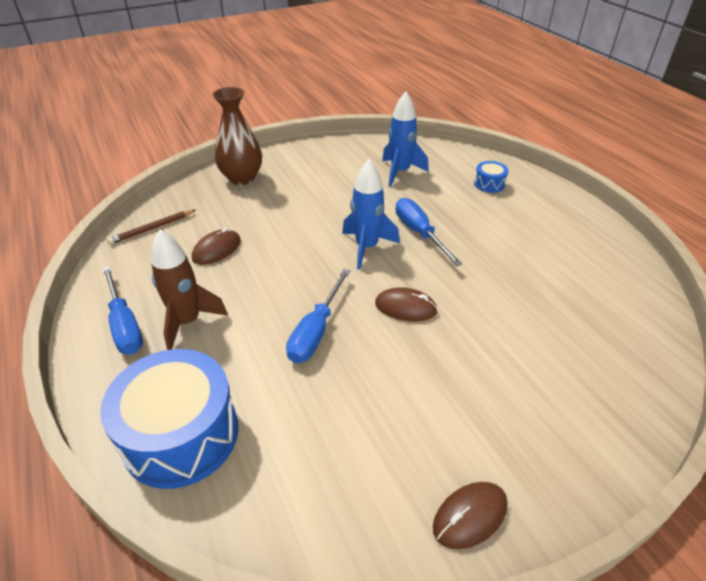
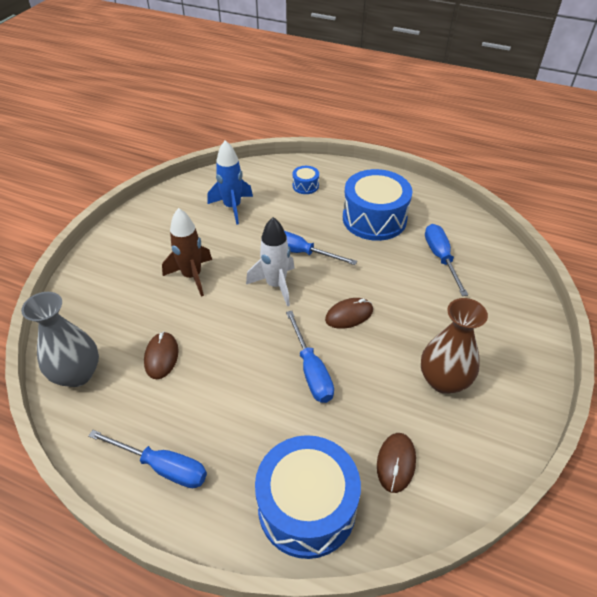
camera: 40 degrees left, 5 degrees up
brown pencil [107,210,195,245] -> grey vase [21,292,99,387]
brown rocket [151,230,228,350] -> brown rocket moved to [162,208,212,297]
brown vase [212,87,262,185] -> brown vase moved to [421,298,488,394]
blue rocket [342,159,400,270] -> white rocket [246,217,295,306]
brown mouse [433,482,508,549] -> brown mouse moved to [377,433,416,493]
none -> blue drum [343,169,412,241]
none -> blue screwdriver [425,224,468,296]

